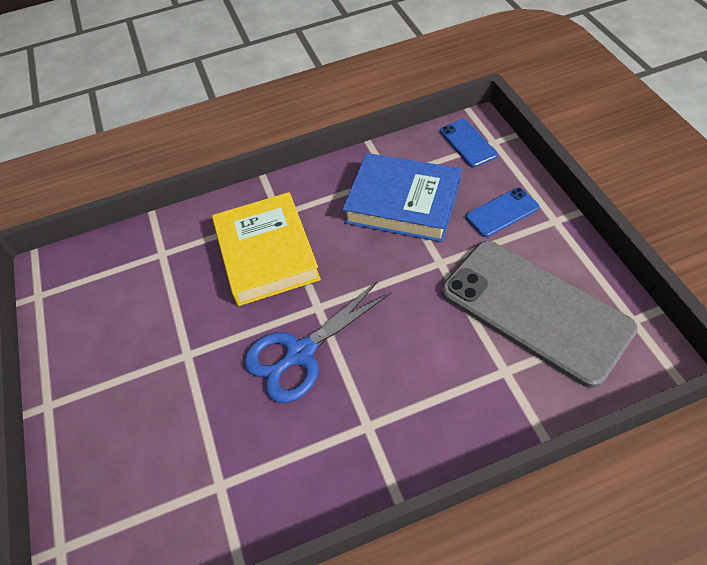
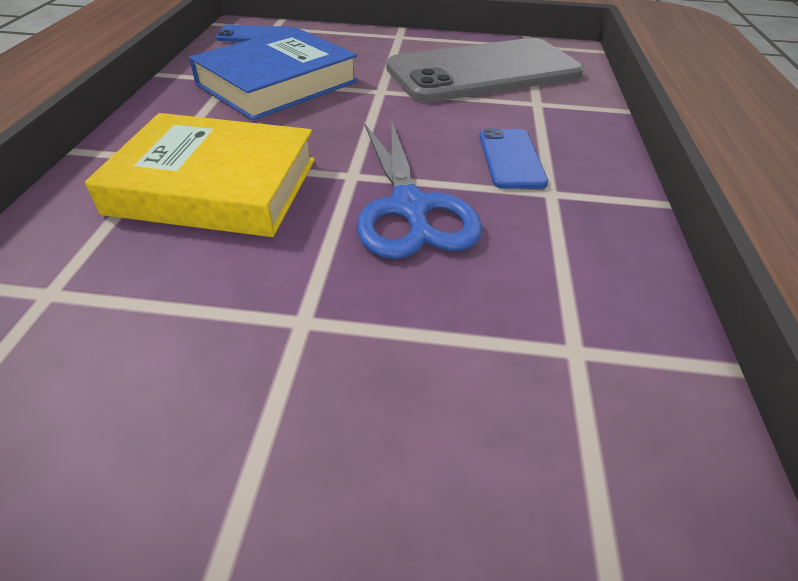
camera: 70 degrees left, 10 degrees down
blue phone [466,187,539,237] -> blue phone moved to [479,128,548,189]

